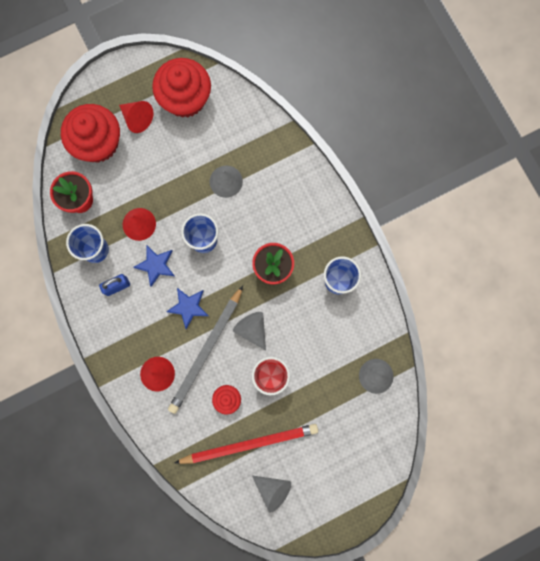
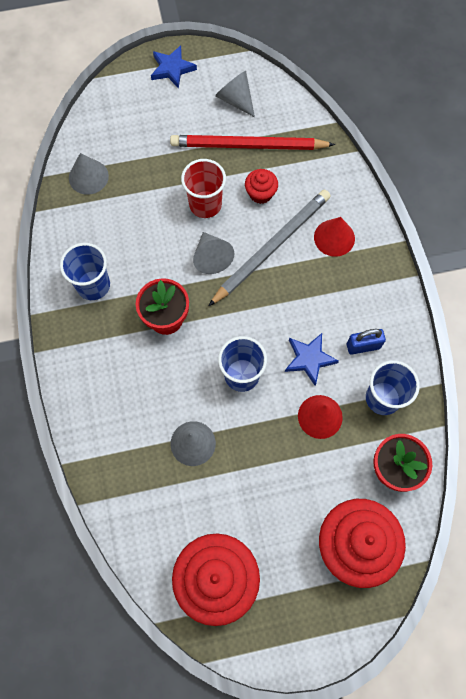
camera: 165 degrees left, 10 degrees down
red cone [119,101,153,133] -> none
blue star [166,288,208,329] -> blue star moved to [151,45,197,89]

